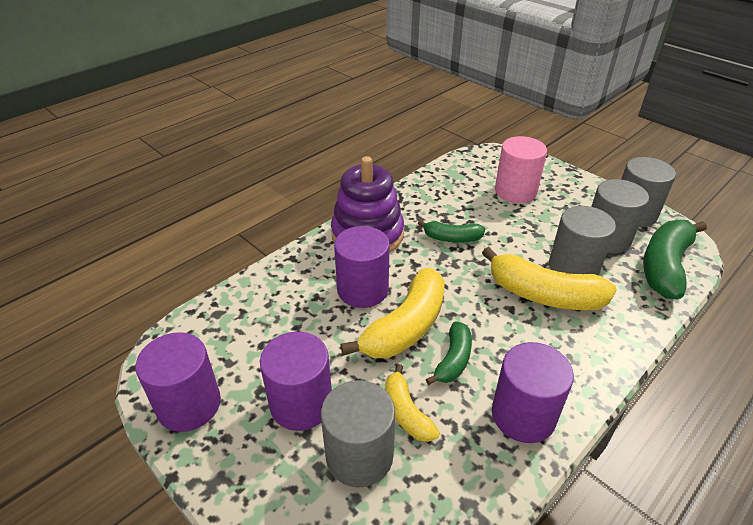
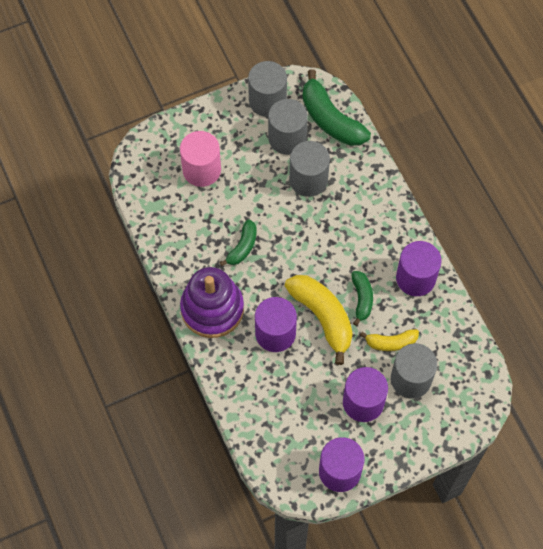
camera: 70 degrees left, 25 degrees up
green banana [426,321,472,385] -> green banana turned 45 degrees clockwise [352,271,373,326]
yellow banana [482,247,617,310] -> none

